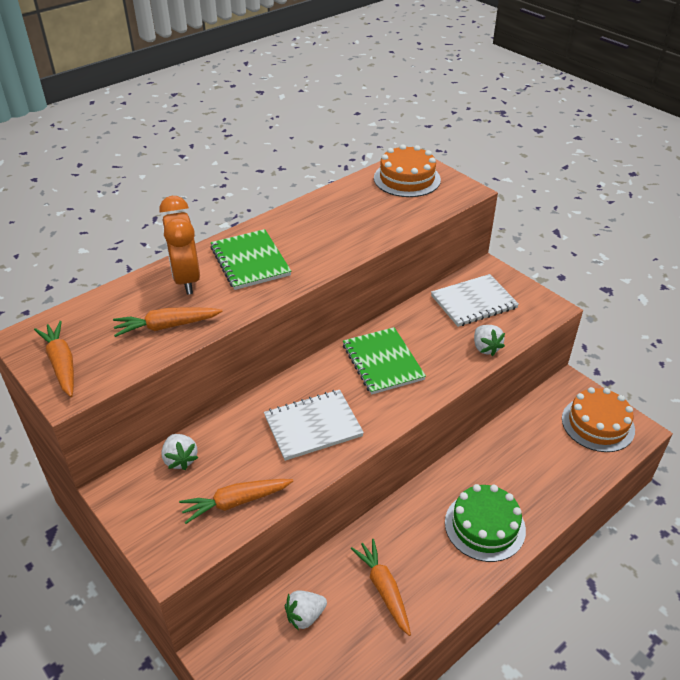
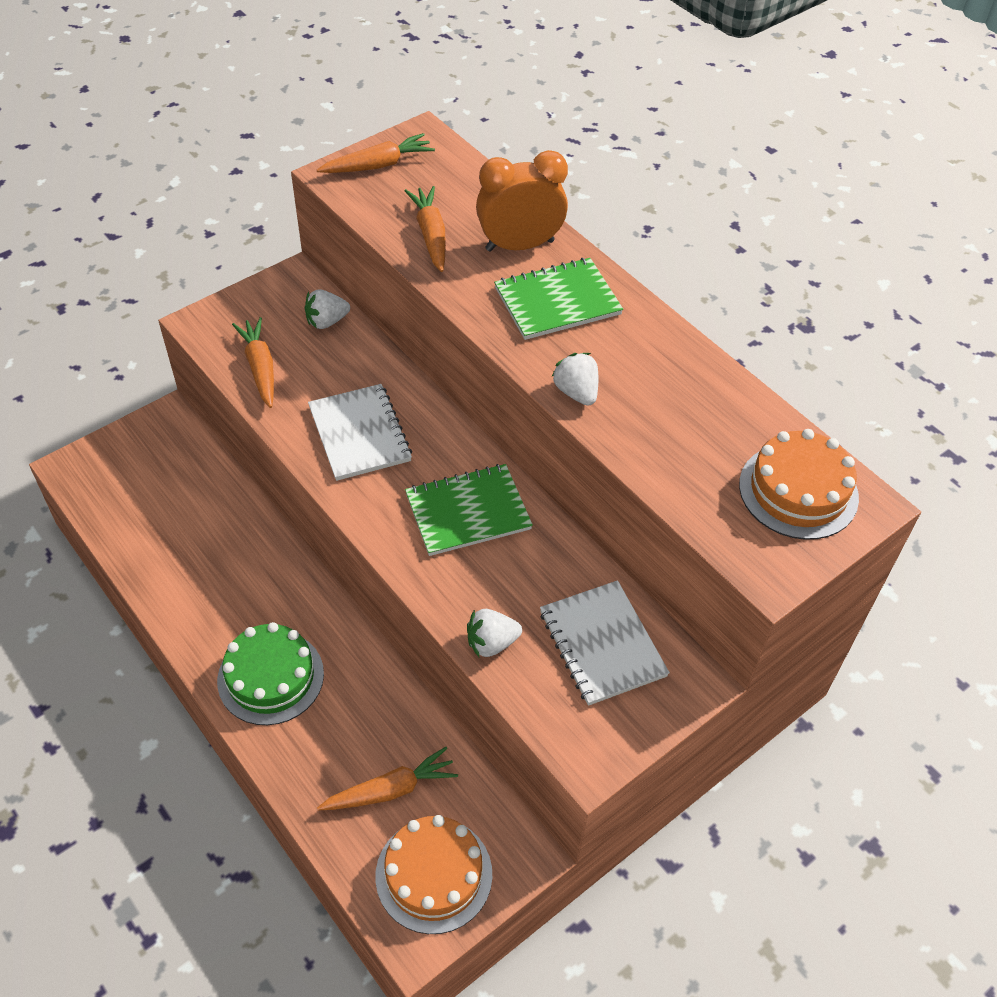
camera: 90 degrees right, 10 degrees up
white strawberry [285,590,327,631] -> white strawberry moved to [551,353,598,406]
orange carrot [351,539,411,636] -> orange carrot moved to [317,747,458,811]

